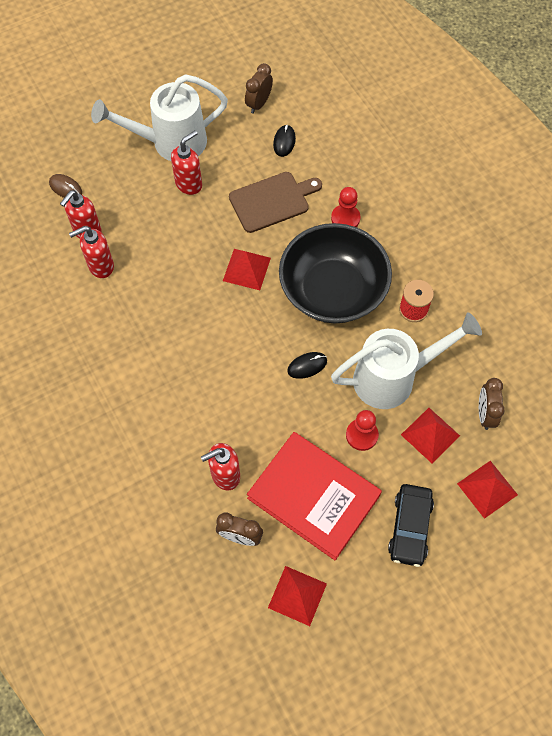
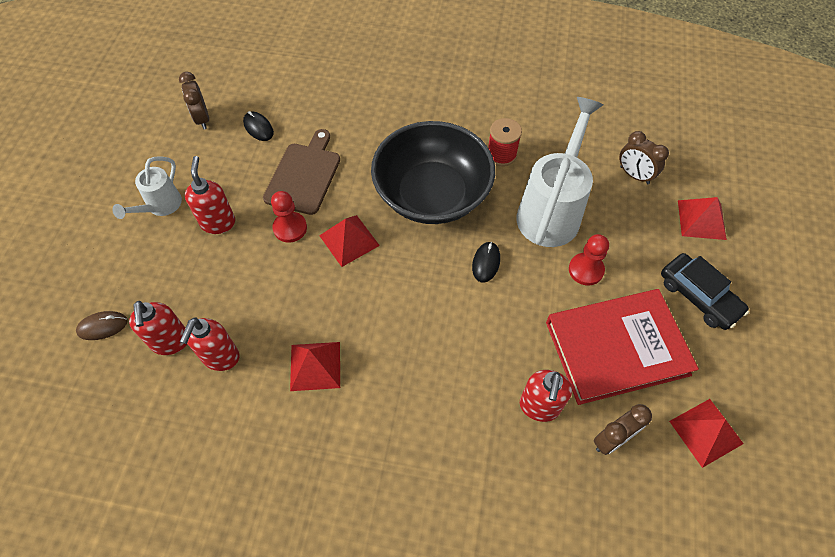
camera: 50 degrees left, 5 degrees down
white watering can [91,74,228,161] -> white watering can [112,156,182,219], size x0.54
red pawn [331,187,361,227] -> red pawn moved to [271,191,307,243]
red pyramid [401,408,460,463] -> red pyramid moved to [290,342,340,391]

